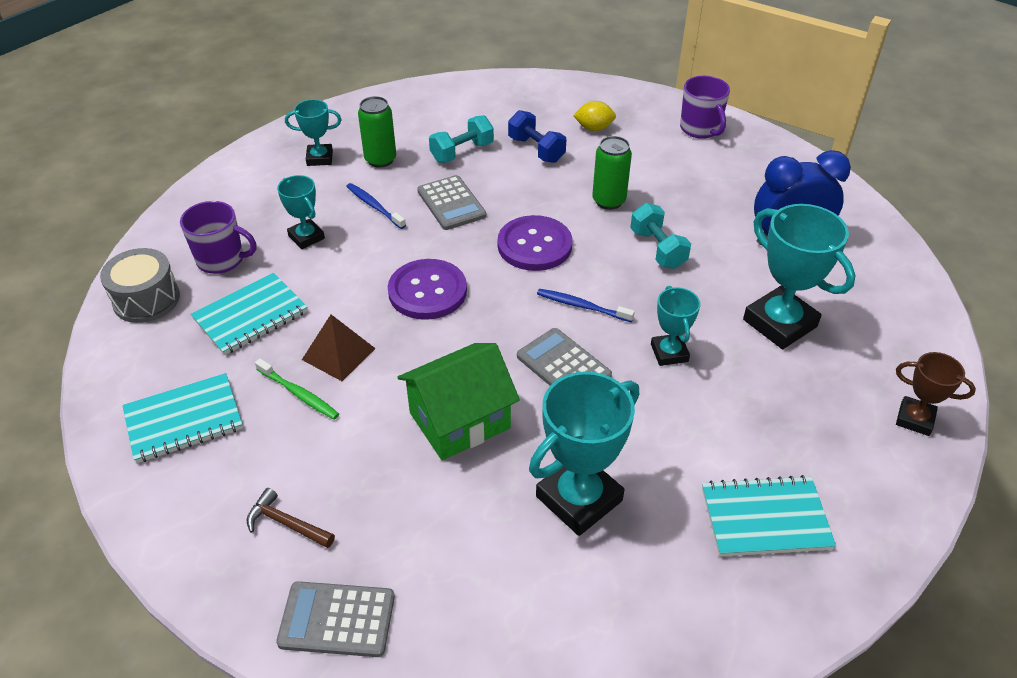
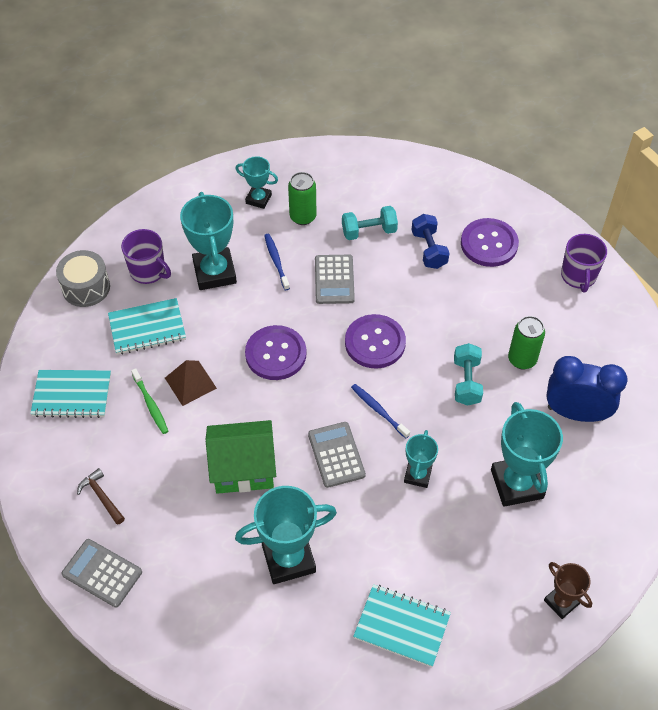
camera: 25 degrees right, 10 degrees up
turquoise trophy [277,175,325,249] -> turquoise trophy [180,192,237,290], size x1.78
yellow lemon [573,101,616,131] -> purple button [461,218,519,267]
green can [592,136,632,210] -> green can moved to [508,316,545,369]

